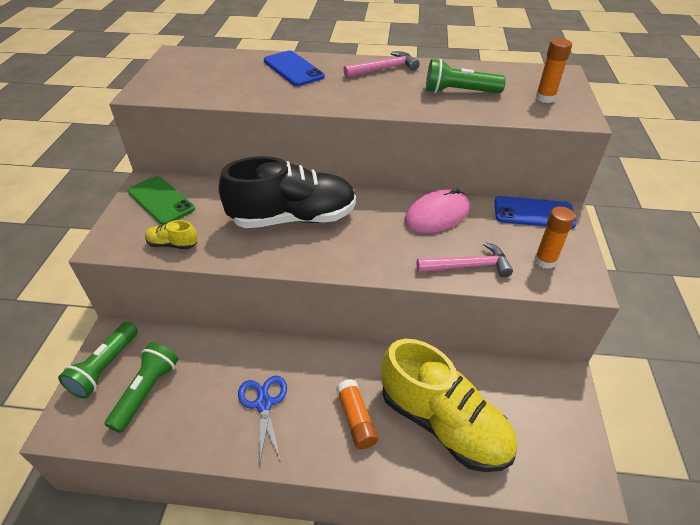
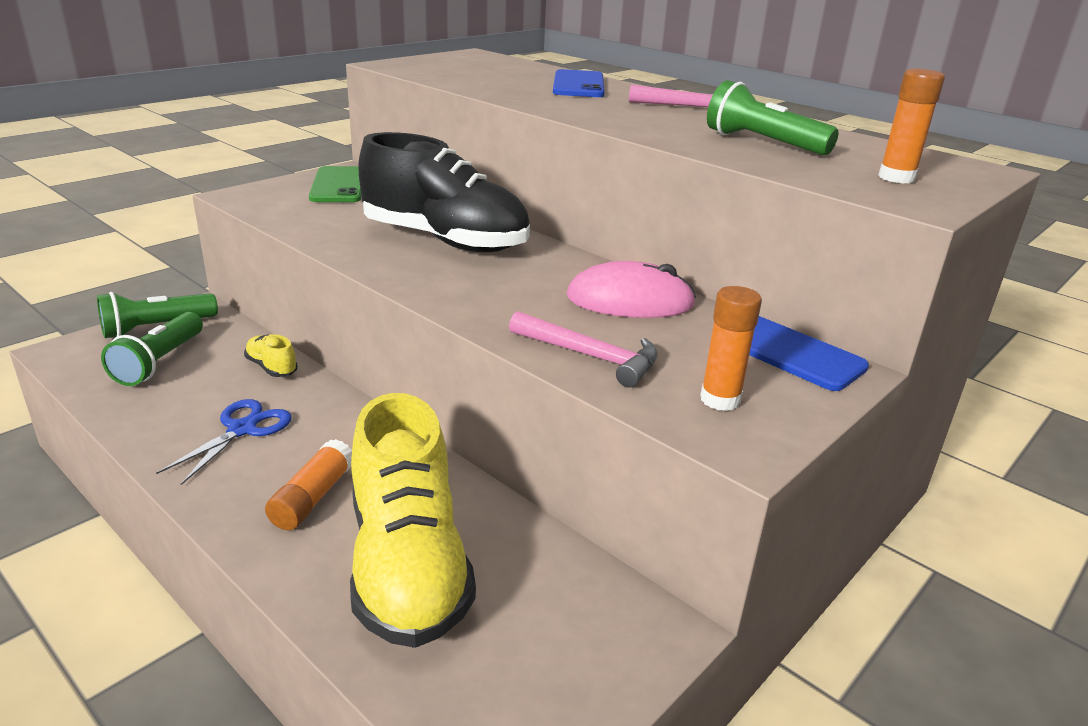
camera: 35 degrees right, 15 degrees down
green flashlight [105,342,178,433] -> green flashlight turned 135 degrees clockwise [101,312,203,386]
yellow shoe [145,220,198,249] -> yellow shoe moved to [244,334,298,377]

